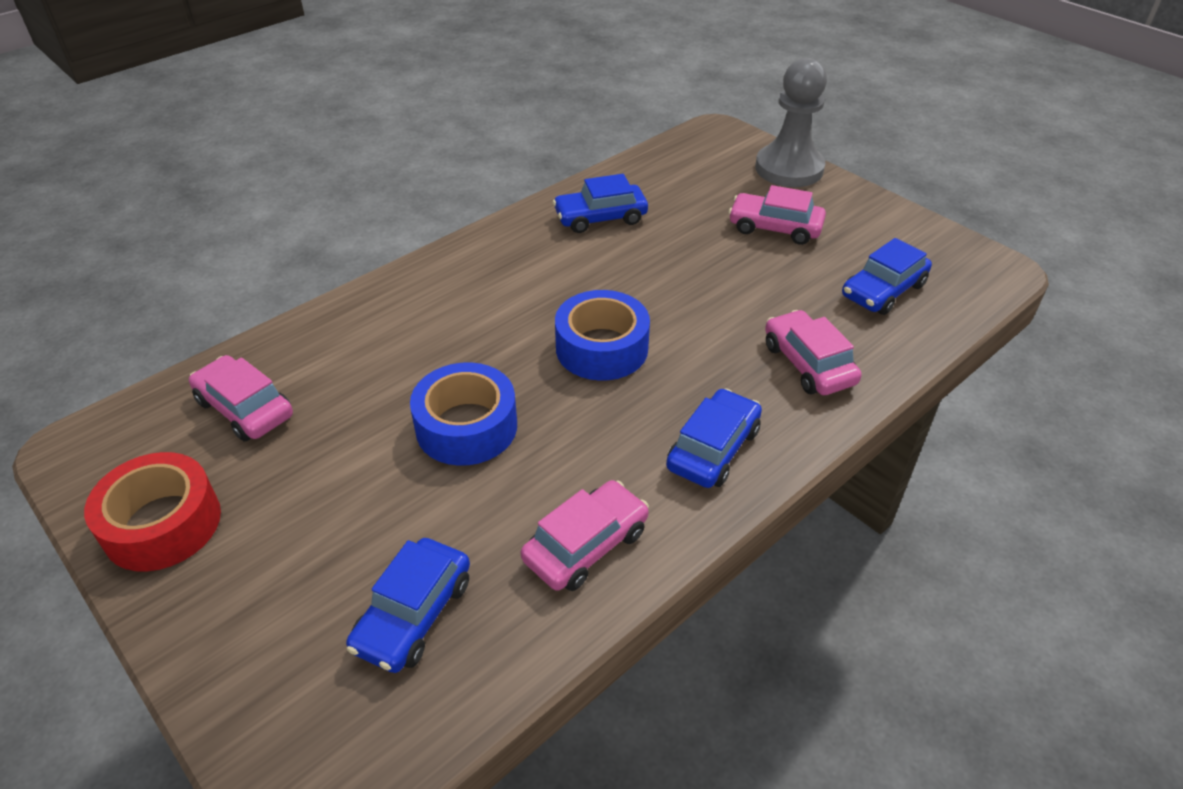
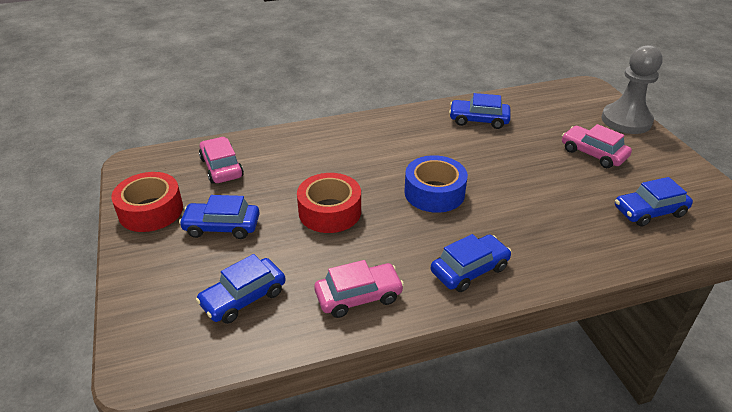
camera: 25 degrees right, 5 degrees down
blue tape [410,362,517,466] -> red tape [297,173,361,233]
pink car [765,310,862,395] -> none
none -> blue car [179,195,260,239]

